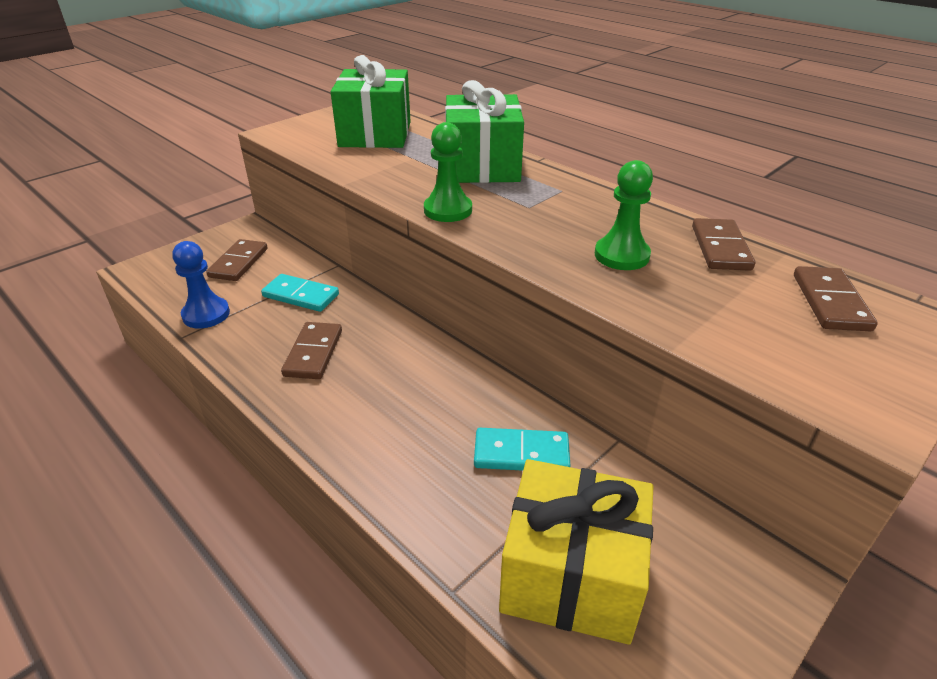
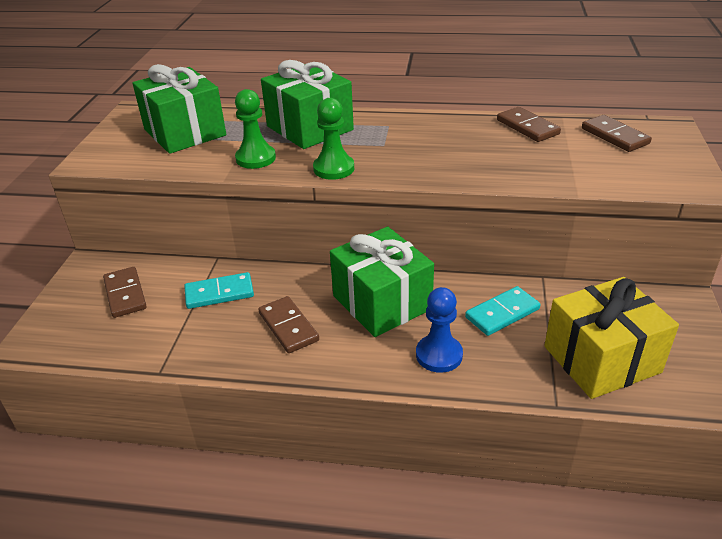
camera: 35 degrees left, 0 degrees up
blue pawn [172,241,230,328] -> blue pawn moved to [416,287,463,373]
green pawn [595,160,653,270] -> green pawn moved to [235,89,276,169]
none -> green gift [330,227,434,337]

